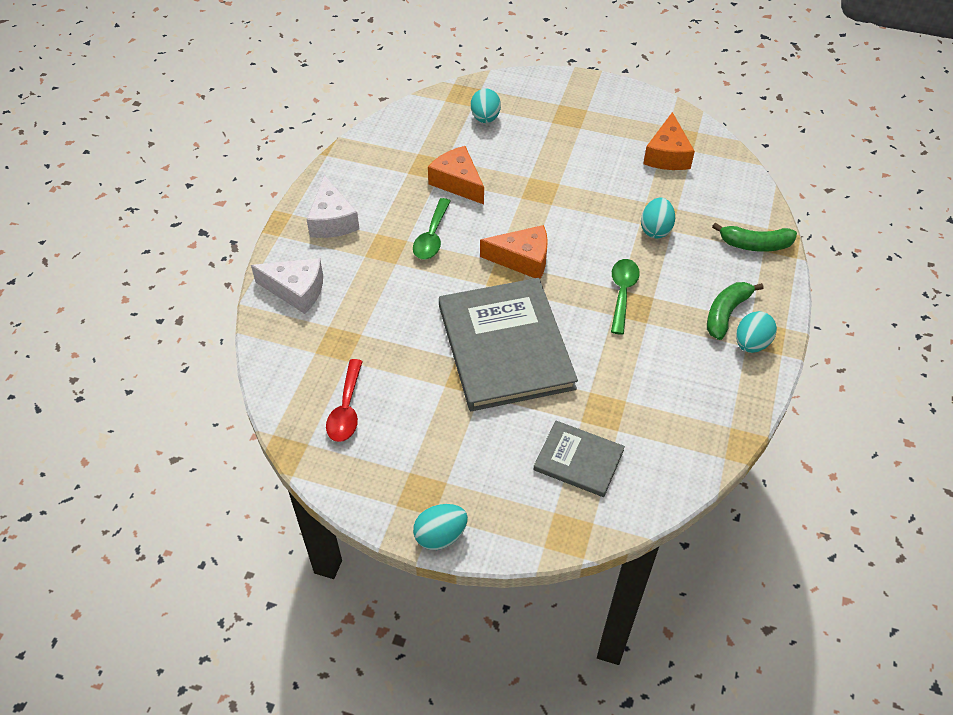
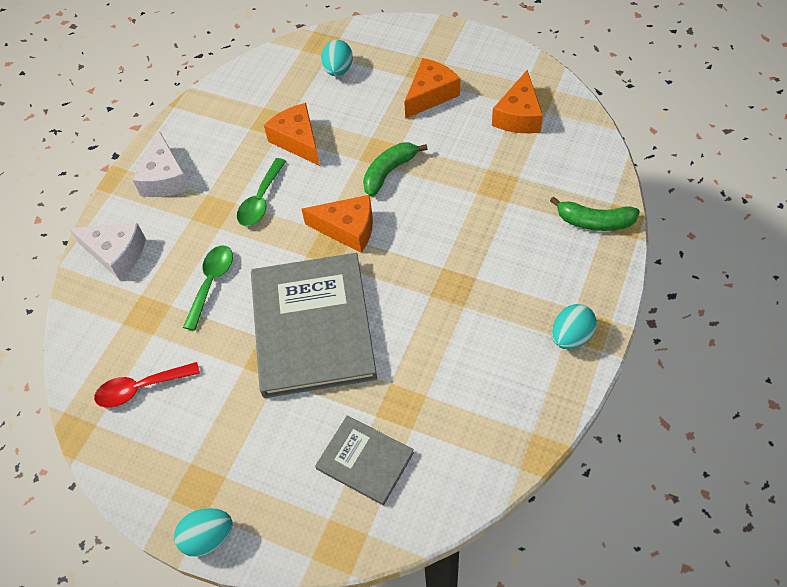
camera: 10 degrees right, 5 degrees up
red spoon [326,359,363,442] -> red spoon turned 60 degrees clockwise [94,362,200,408]
green spoon [611,259,640,335] -> green spoon moved to [183,246,233,331]
turquoise egg [641,197,675,238] -> none
green banana [707,282,764,340] -> green banana moved to [363,143,428,197]
none -> orange cheese [404,58,460,119]

